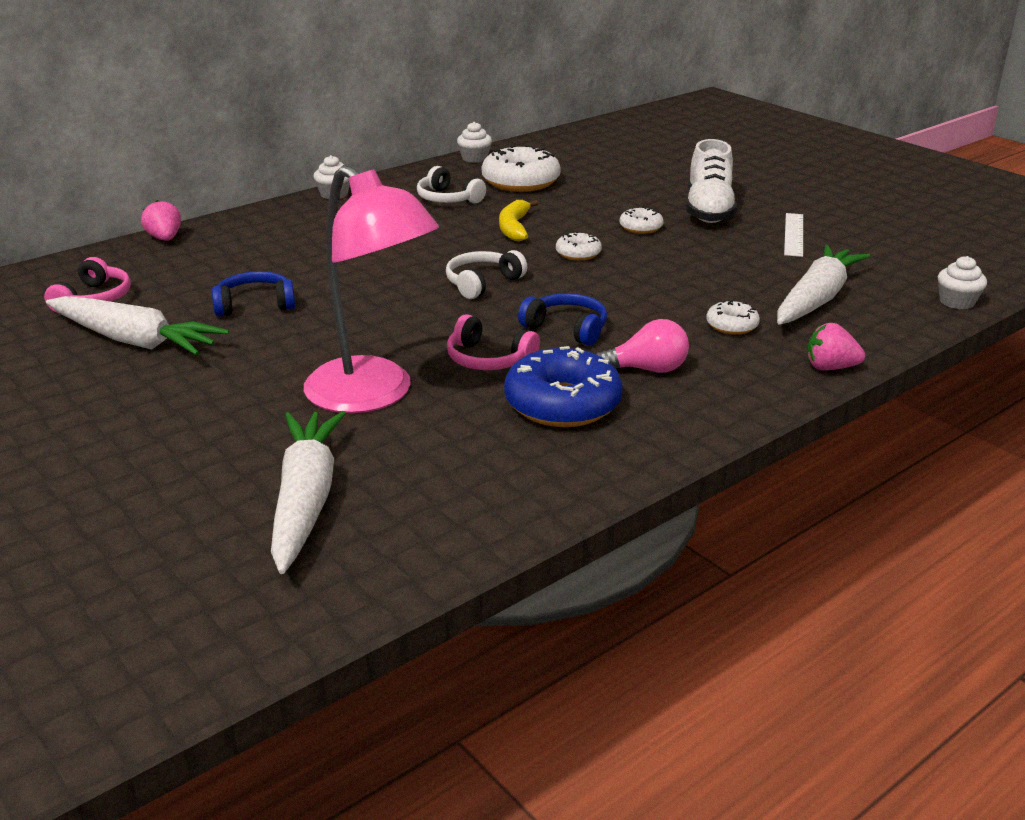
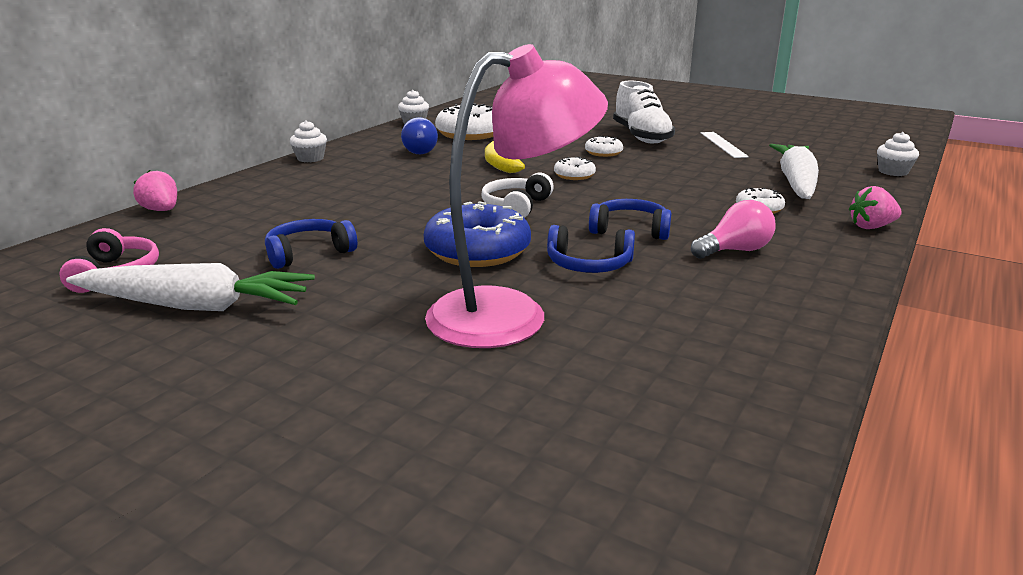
camera: 20 degrees left, 5 degrees down
white carrot [271,411,346,574] -> none
pink lamp [304,165,439,413] -> pink lamp turned 45 degrees counterclockwise [425,44,608,348]
white headphones [417,166,486,203] -> blue light bulb [401,117,438,154]
pink headphones [447,314,540,370] -> blue headphones [547,225,635,273]
blue donut [504,346,622,427] -> blue donut moved to [424,201,531,267]

